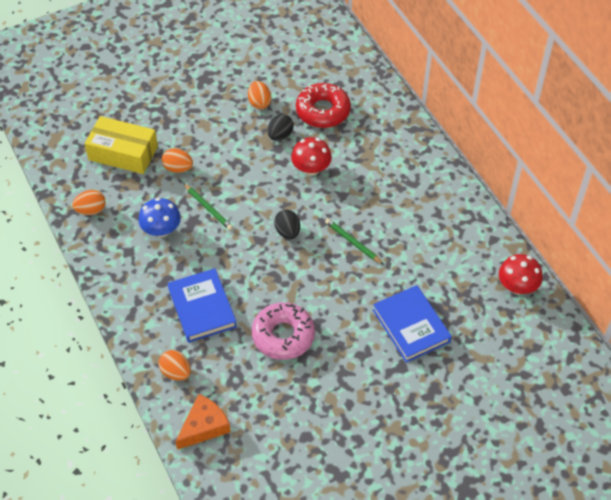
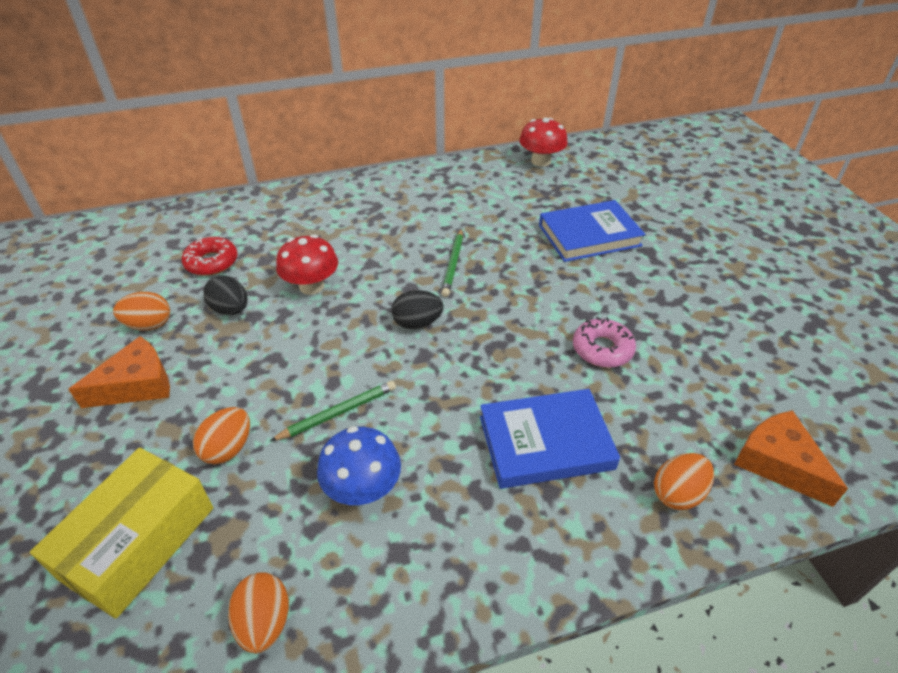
camera: 80 degrees left, 10 degrees down
pink donut [252,302,315,360] -> pink donut [573,317,636,368], size x0.65
red donut [296,83,351,128] -> red donut [181,237,238,276], size x0.65
green pencil [325,218,384,265] -> green pencil turned 45 degrees counterclockwise [441,229,463,297]
none -> orange cheese [69,336,170,408]

